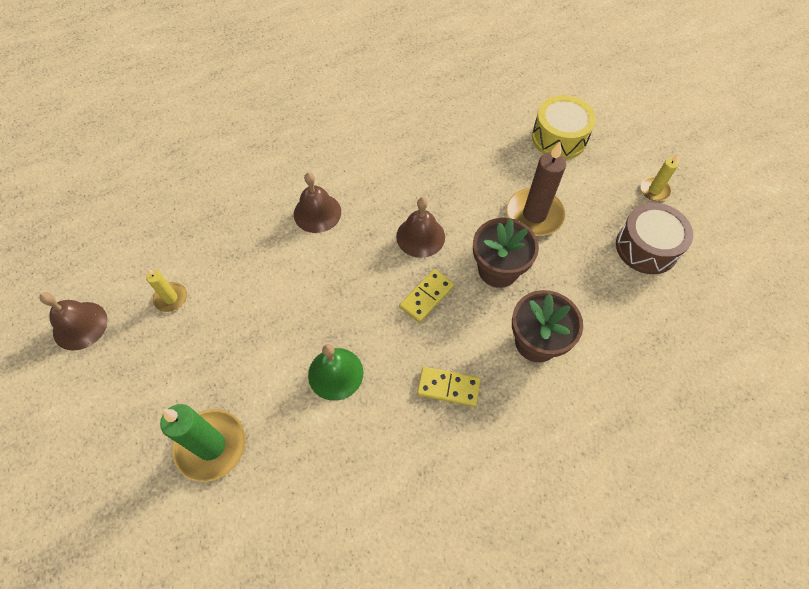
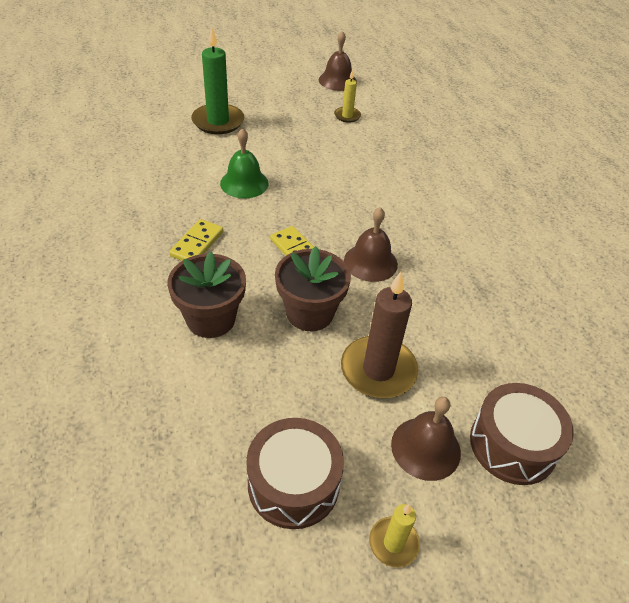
camera: 100 degrees right, 15 degrees down
brown bell [294,172,341,233] -> brown bell moved to [391,397,461,481]
yellow drum [532,95,596,159] -> brown drum [470,383,574,485]

